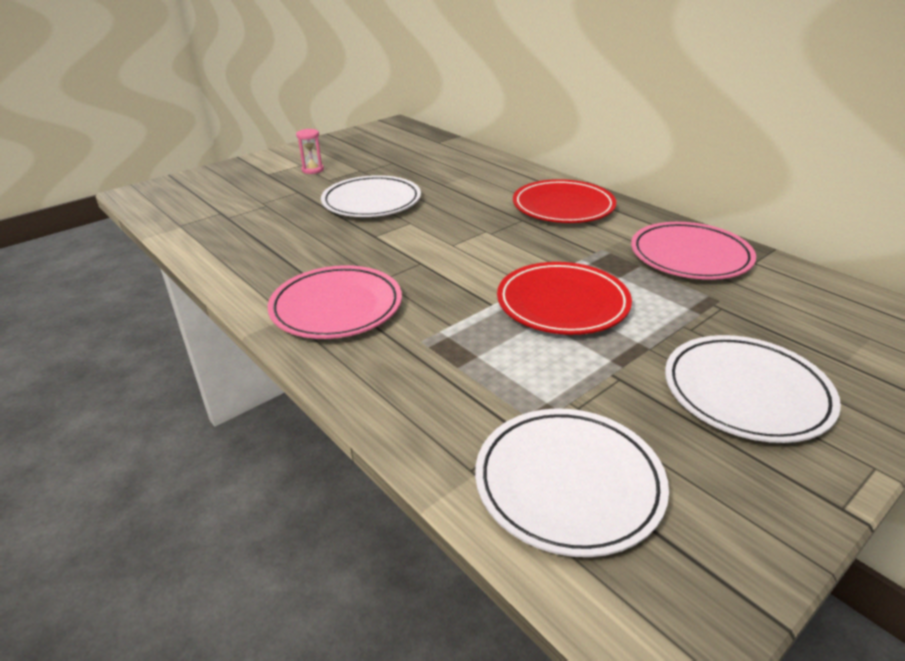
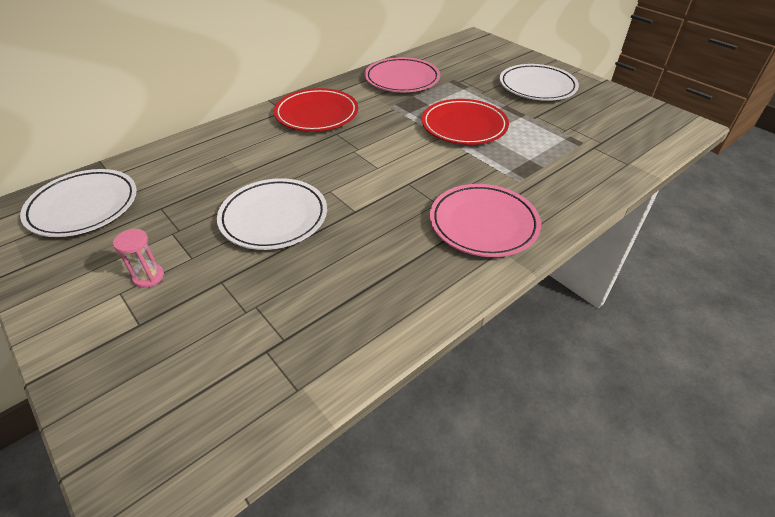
camera: 90 degrees left, 10 degrees up
white plate [475,409,669,557] -> white plate moved to [20,169,137,237]

